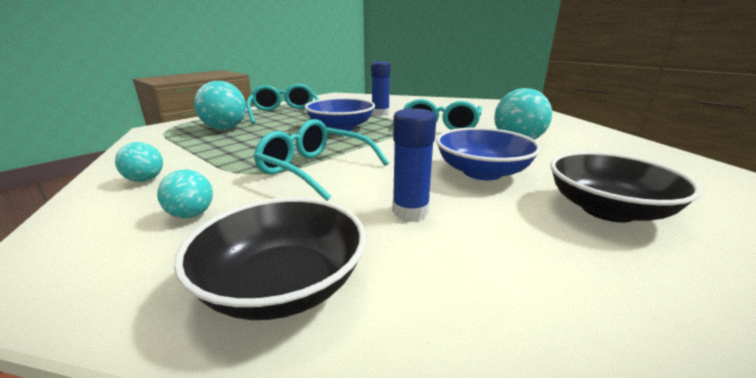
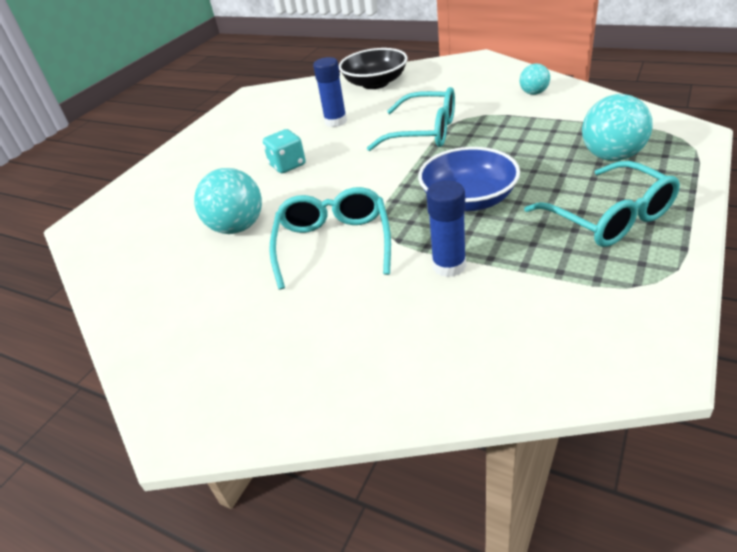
camera: 170 degrees right, 15 degrees up
turquoise ball [157,170,213,218] -> none
blue bowl [436,128,541,180] -> turquoise dice [263,129,306,173]
black bowl [550,152,702,223] -> none

